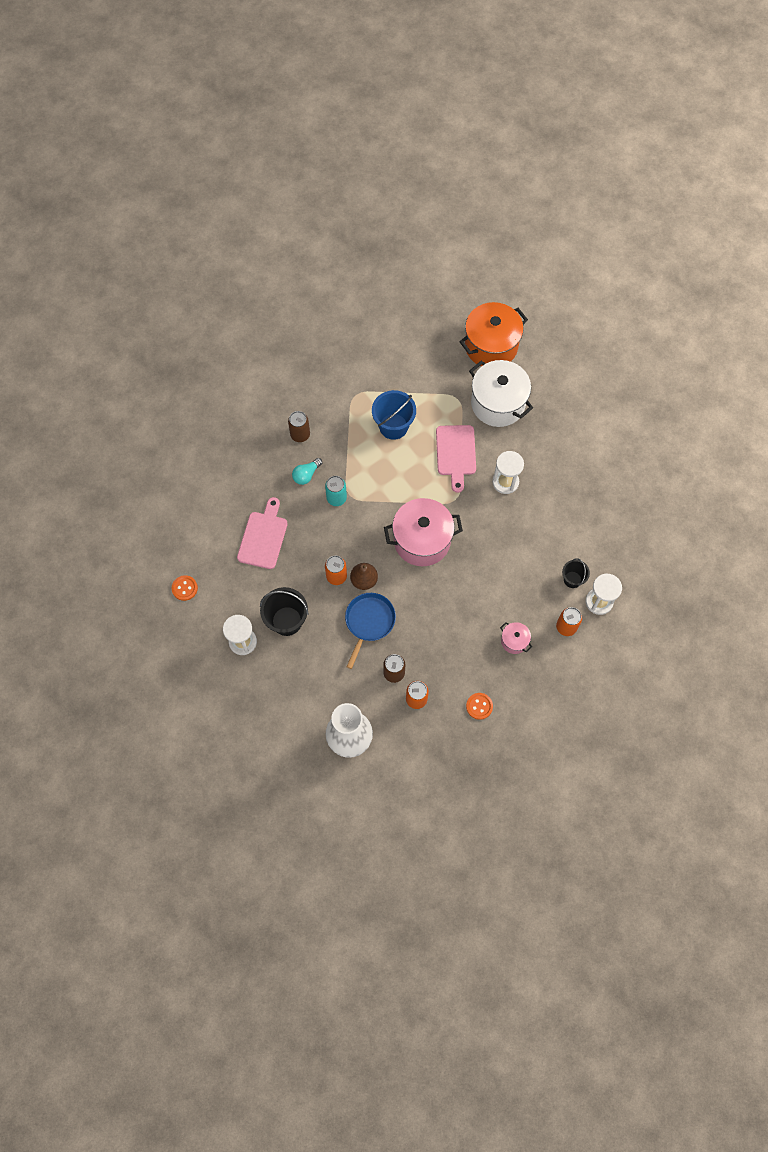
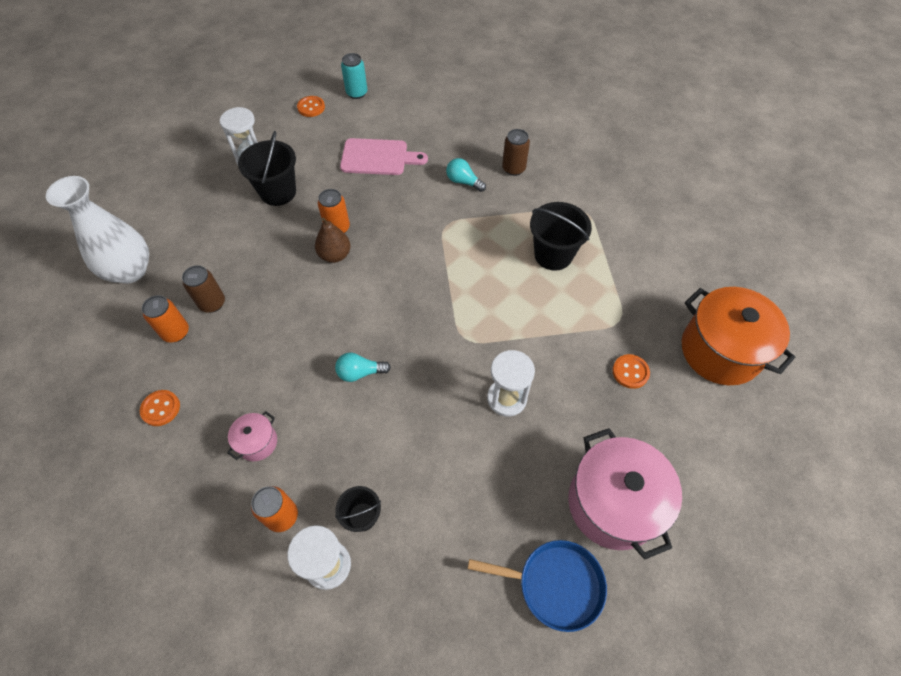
camera: 80 degrees right, 10 degrees down
turquoise can [325,476,347,506] -> turquoise can moved to [341,53,367,99]
blue pan [345,593,396,669] -> blue pan moved to [468,540,607,632]
blue bucket [372,390,416,440] -> black bucket [530,202,592,271]
pink pot [384,498,463,566] -> pink pot moved to [568,428,682,560]
pink cutting board [436,425,476,493] -> none
white pot [469,360,533,427] -> orange button [612,354,650,389]
none -> turquoise light bulb [335,353,391,382]

